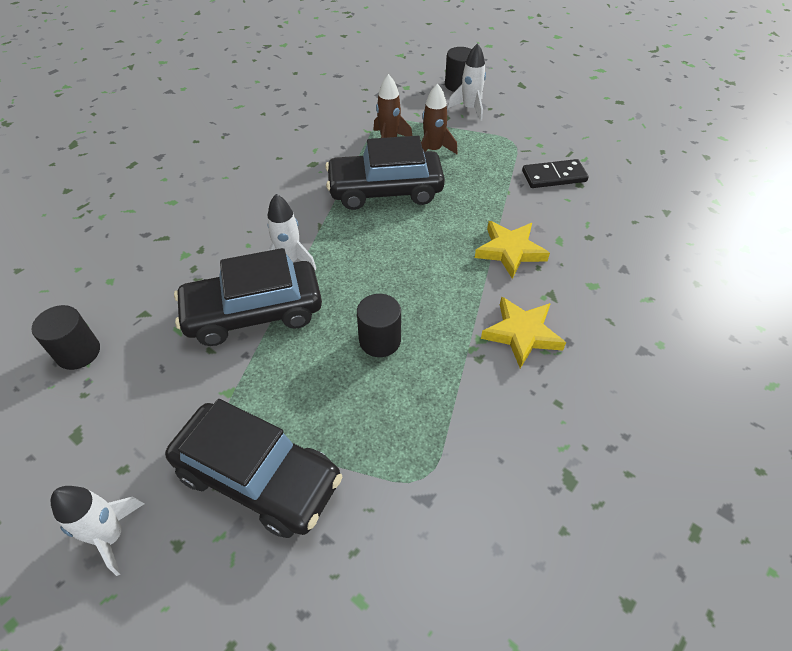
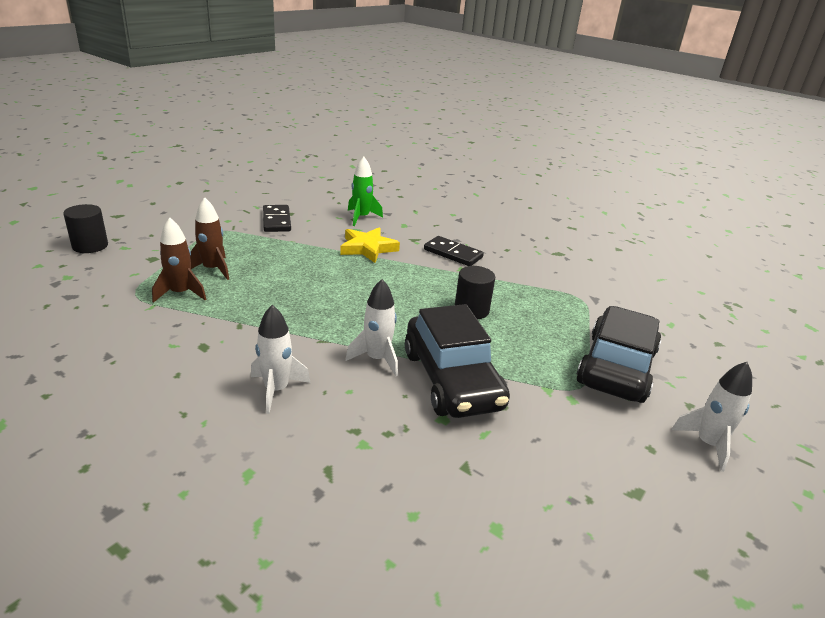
camera: 95 degrees left, 20 degrees down
black cylinder [32,305,100,370] -> none
black car [325,136,445,210] -> none
white rocket [448,43,486,121] -> white rocket moved to [251,305,310,414]
yellow star [481,296,566,368] -> black domino [424,236,484,266]
none -> green rocket [348,157,383,226]

